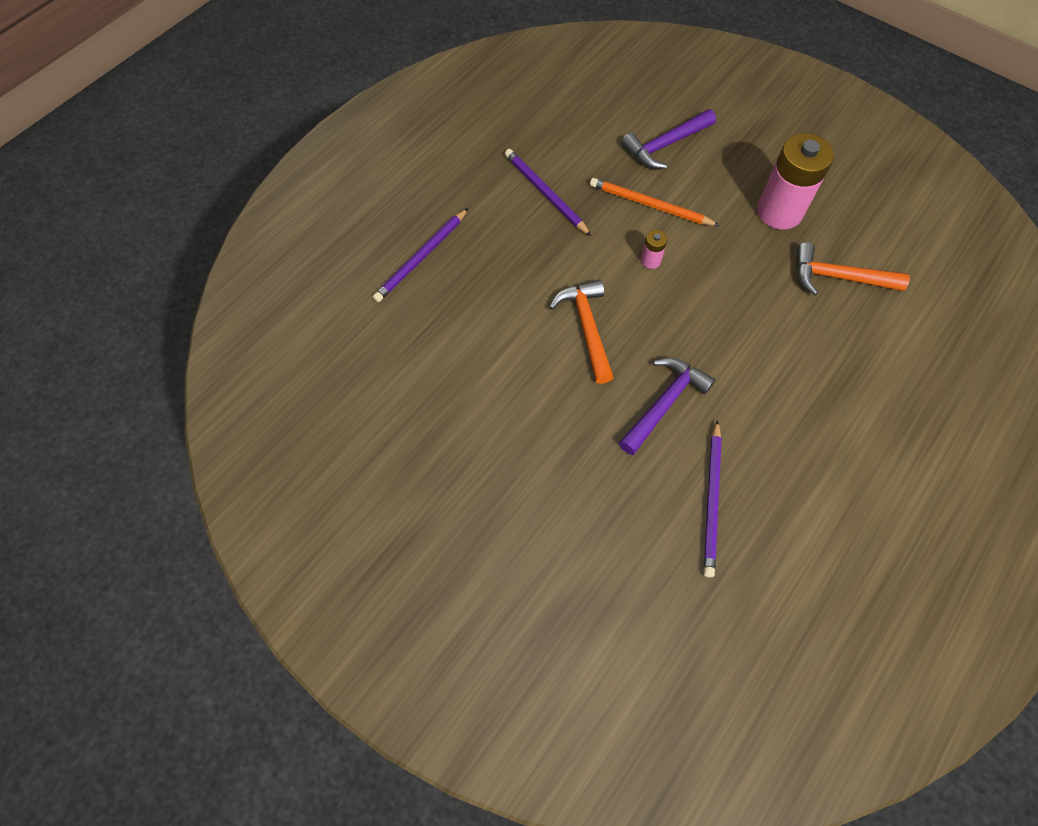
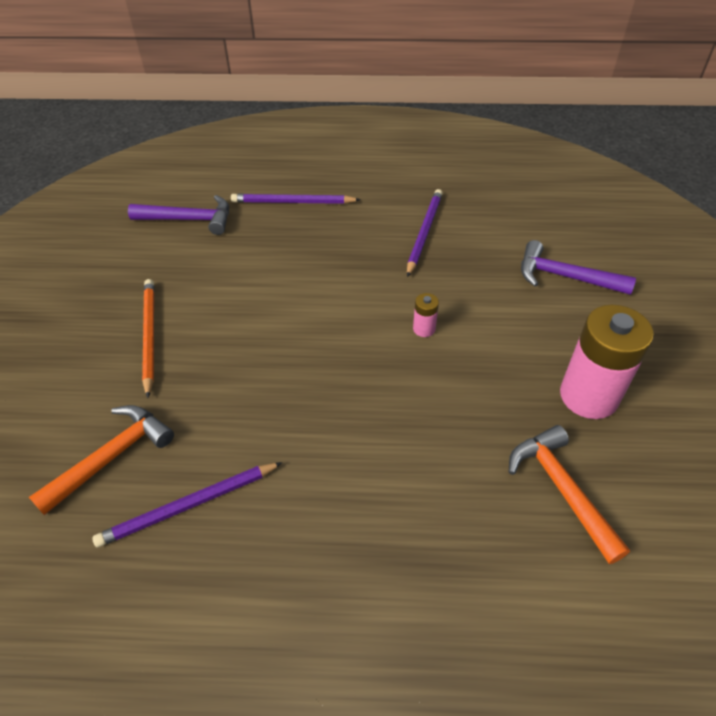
camera: 55 degrees right, 15 degrees down
orange hammer [549,279,614,384] -> orange hammer moved to [29,405,174,515]
orange pencil [590,178,720,226] -> orange pencil moved to [142,279,154,398]
purple hammer [619,358,715,455] -> purple hammer moved to [128,195,229,235]

